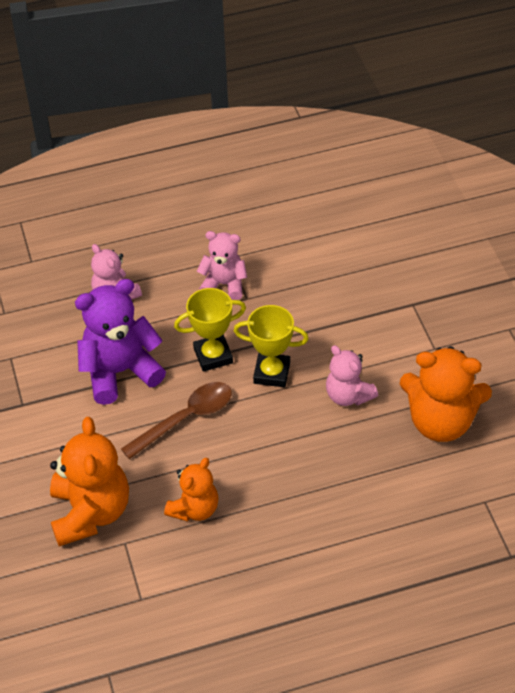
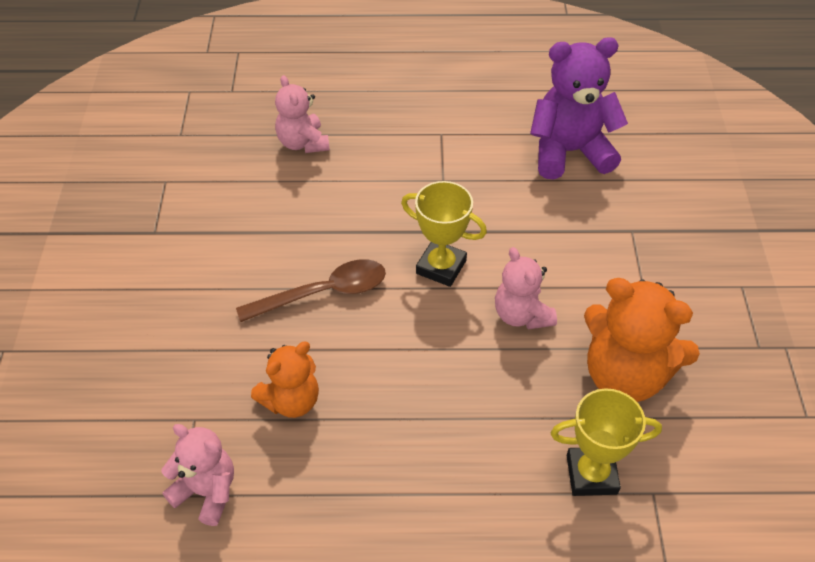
camera: 15 degrees right, 0 degrees up
orange teddy bear [50,417,129,546] -> none
purple teddy bear [75,279,166,405] -> purple teddy bear moved to [530,37,628,180]
yellow trophy [174,288,246,372] -> yellow trophy moved to [551,388,662,496]
pink teddy bear [197,231,247,300] -> pink teddy bear moved to [161,424,234,526]

